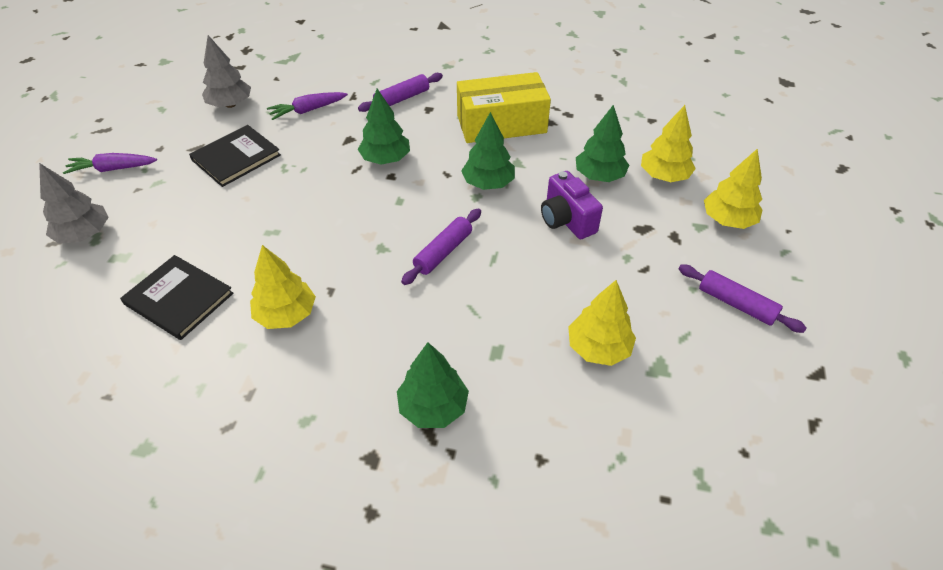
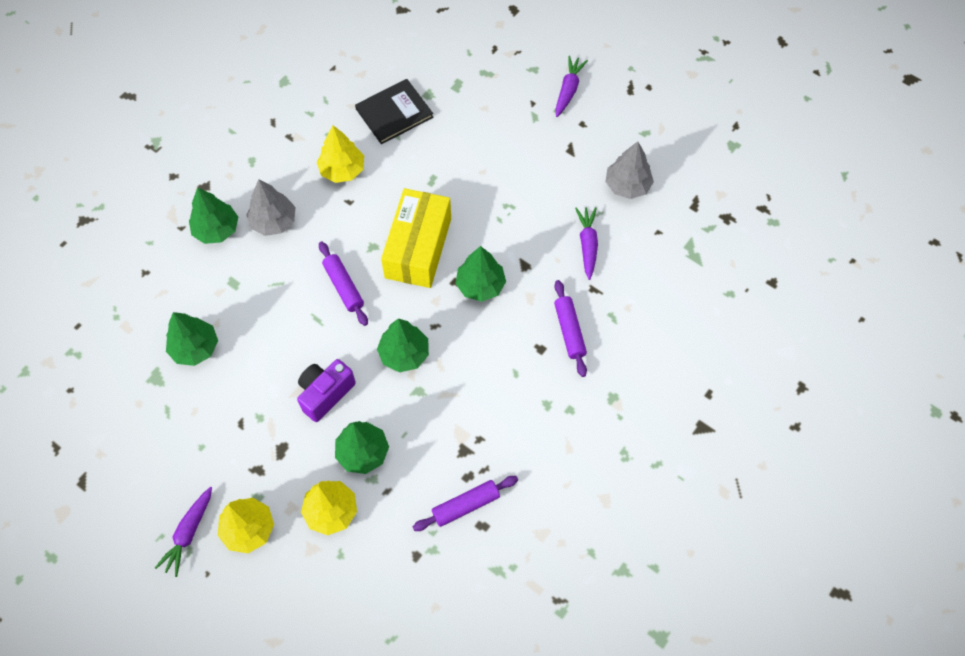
camera: 115 degrees right, 15 degrees up
grey tree [39,163,109,244] -> grey tree moved to [246,179,295,236]
black book [189,125,281,187] -> none
yellow box [457,72,551,143] -> yellow box moved to [381,188,451,288]
purple camera [541,171,603,239] -> purple camera turned 45 degrees counterclockwise [297,359,356,422]
yellow tree [568,280,636,366] -> green tree [166,312,218,366]
purple rolling pin [679,265,806,333] -> purple rolling pin moved to [413,476,518,531]
none -> purple carrot [155,487,212,577]

